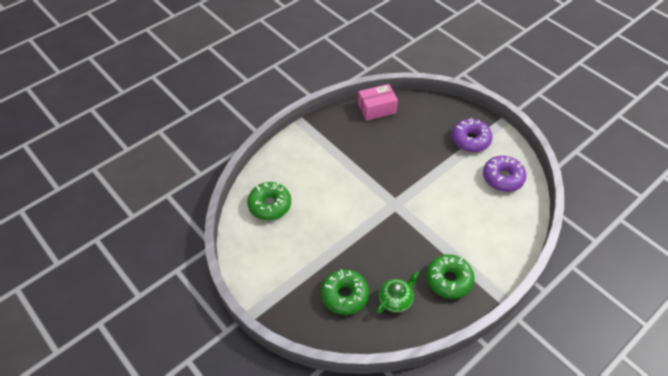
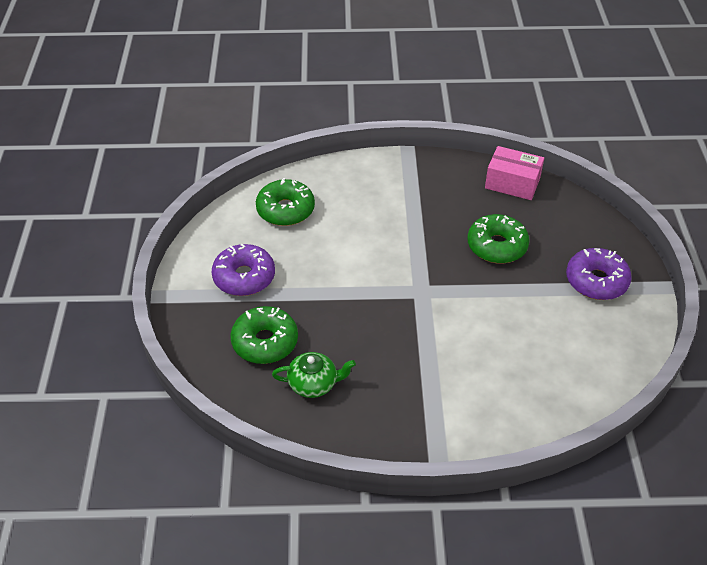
camera: 40 degrees right, 5 degrees down
green donut [426,254,475,299] -> green donut moved to [467,214,529,264]
purple donut [483,156,526,192] -> purple donut moved to [212,243,275,296]

